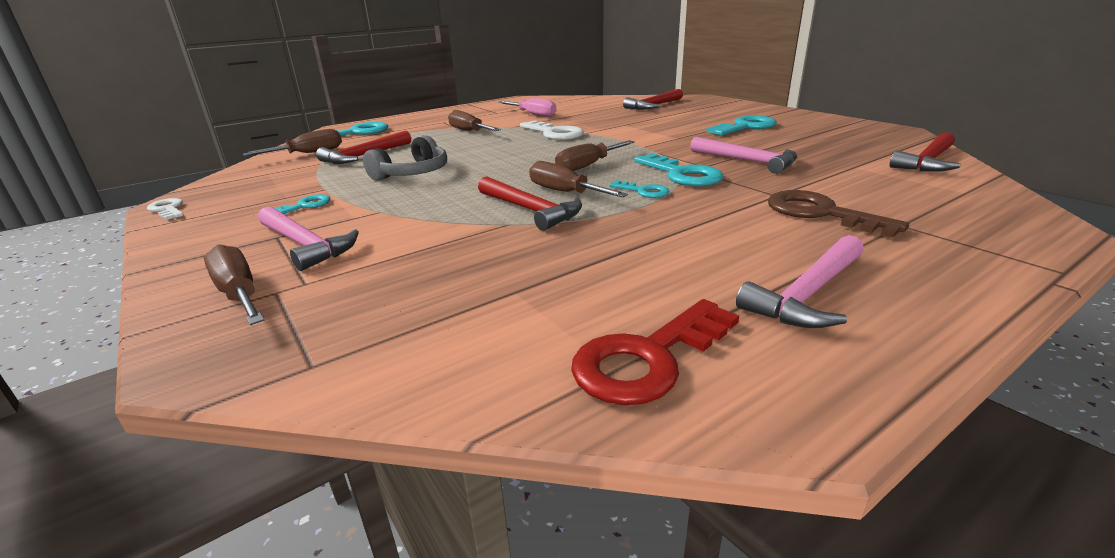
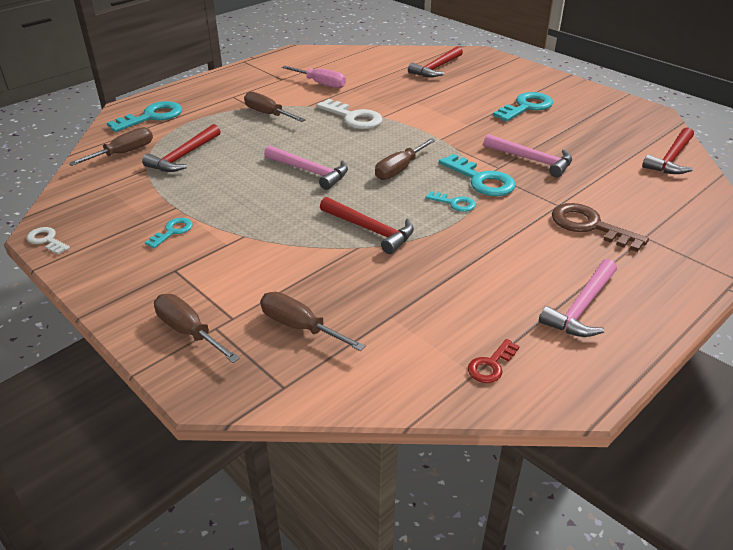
camera: 10 degrees left, 10 degrees up
pink hammer [258,206,359,271] -> pink hammer moved to [264,145,348,190]
grey headphones [363,135,447,181] -> none
brown screwdriver [529,161,628,197] -> brown screwdriver moved to [260,292,366,351]
red key [571,299,739,405] -> red key [468,339,520,383], size x0.55

